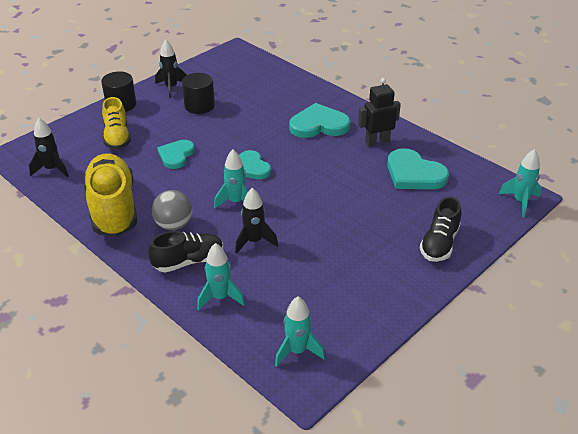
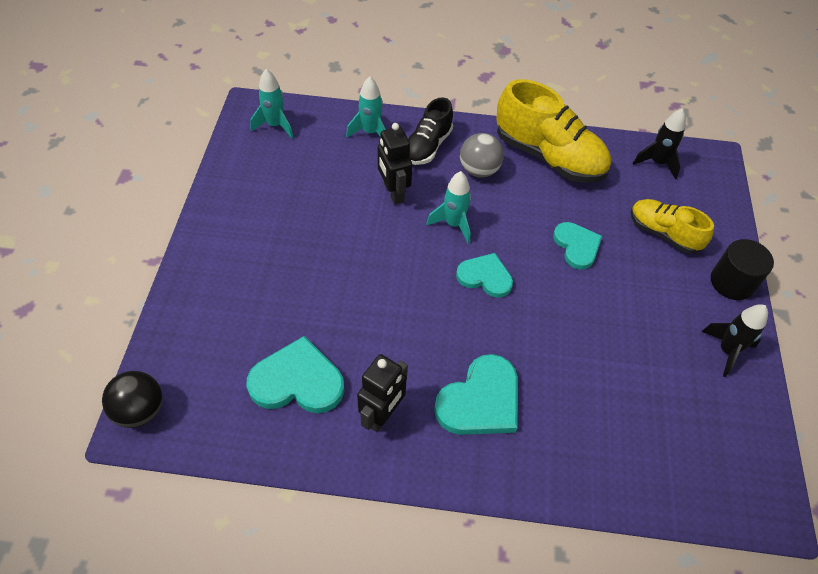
camera: 140 degrees right, 15 degrees up
black cylinder [182,73,215,114] -> none
black rocket [235,188,278,254] -> black robot [378,123,412,205]
black shoe [420,197,461,262] -> none
turquoise rocket [499,149,541,217] -> black ball [102,371,162,428]

